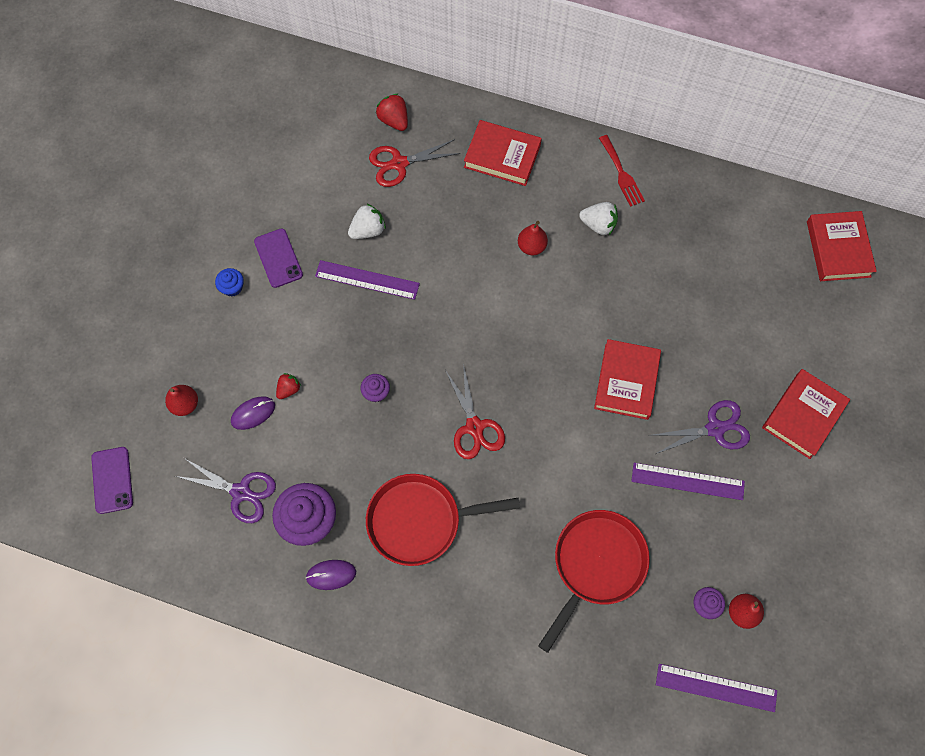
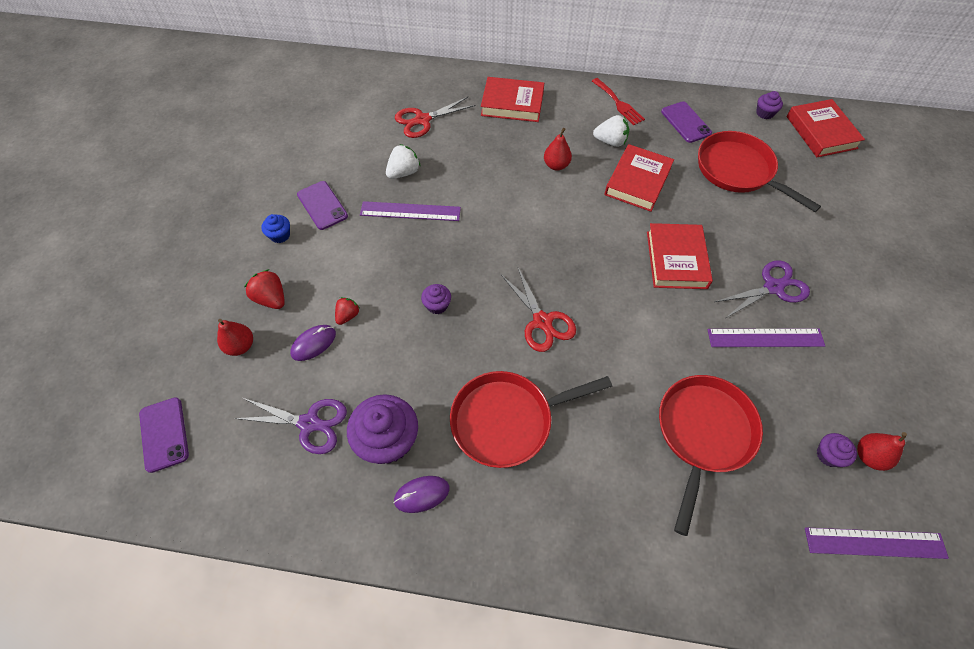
camera: 10 degrees left, 10 degrees down
red strawberry [376,94,408,131] -> red strawberry moved to [244,269,285,309]
red book [762,369,850,459] -> red book moved to [605,144,674,212]
none -> purple phone [661,101,712,143]
none -> red pan [698,131,821,212]
none -> purple cupcake [756,91,783,119]

